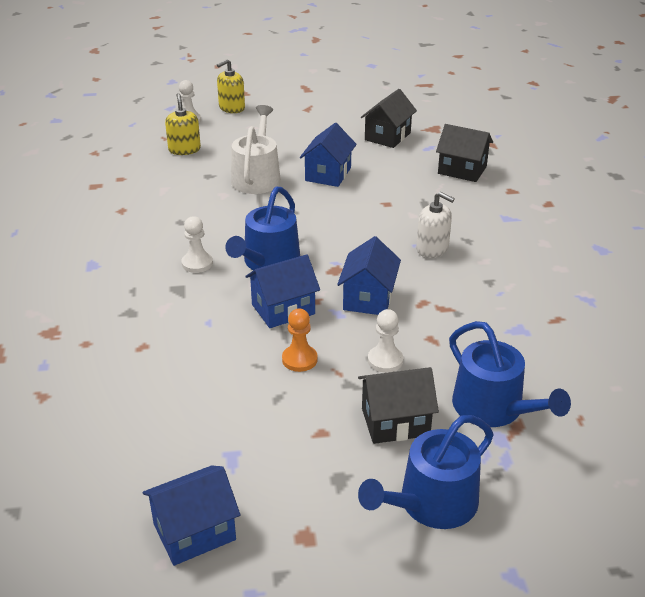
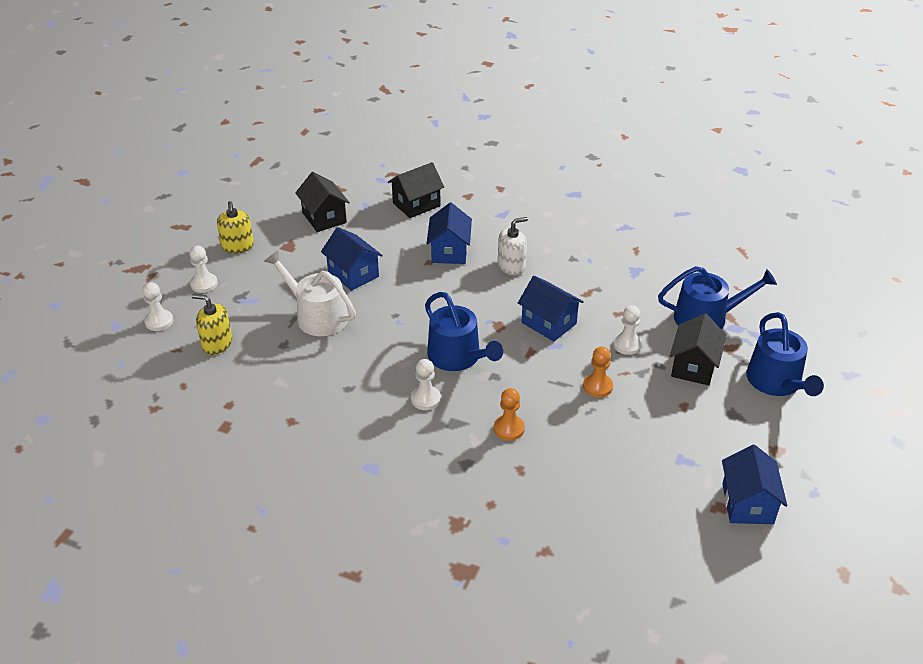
camera: 60 degrees left, 5 degrees up
yellow soap dispenser [217,59,245,113] -> yellow soap dispenser moved to [217,201,254,254]
blue house [245,254,320,328] -> blue house moved to [427,203,472,264]
none -> white pawn [189,246,218,293]
none -> orange pawn [494,388,525,441]

